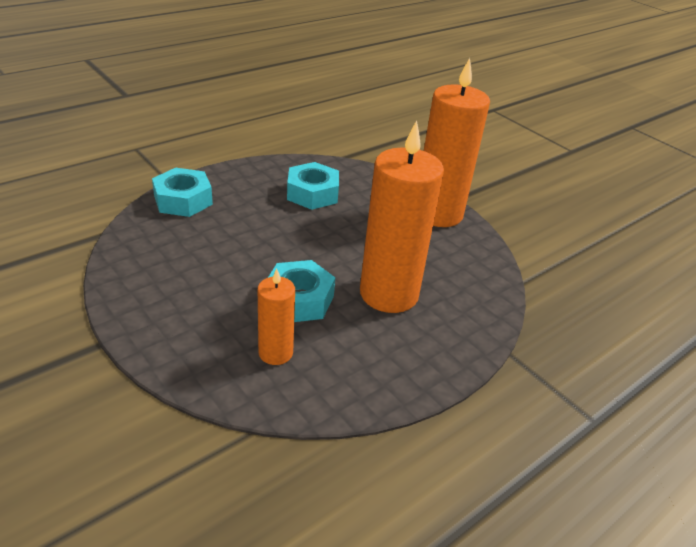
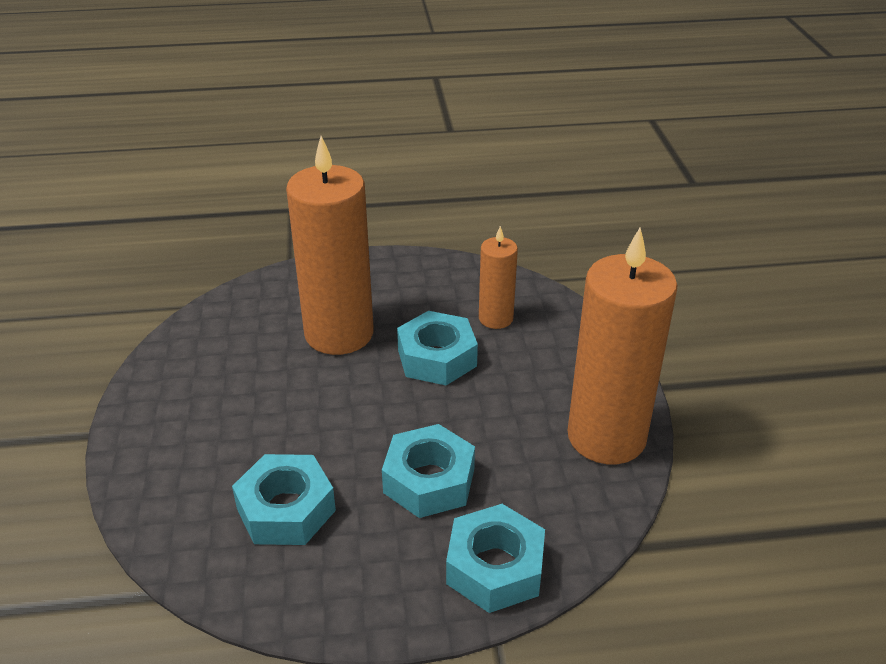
camera: 145 degrees left, 0 degrees up
orange candle [424,58,490,227] -> orange candle moved to [567,227,678,464]
none -> turquoise nut [382,424,475,518]

